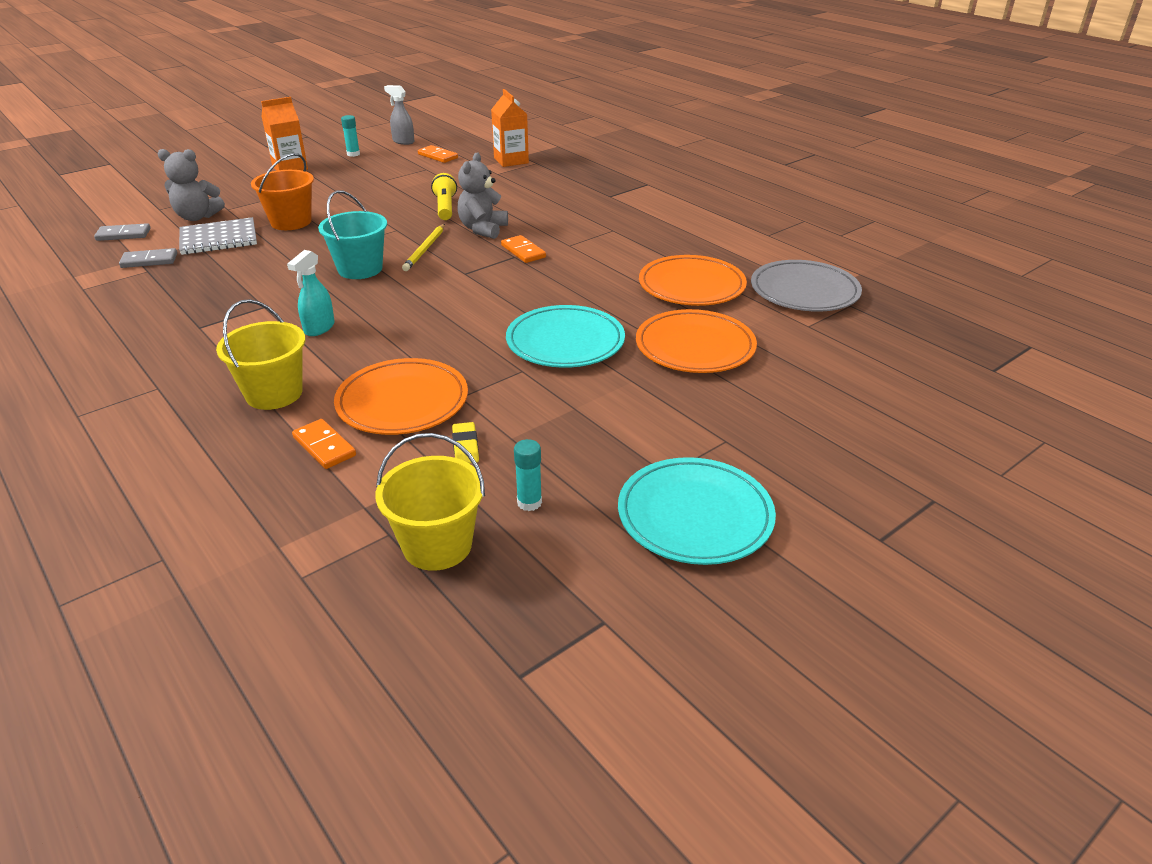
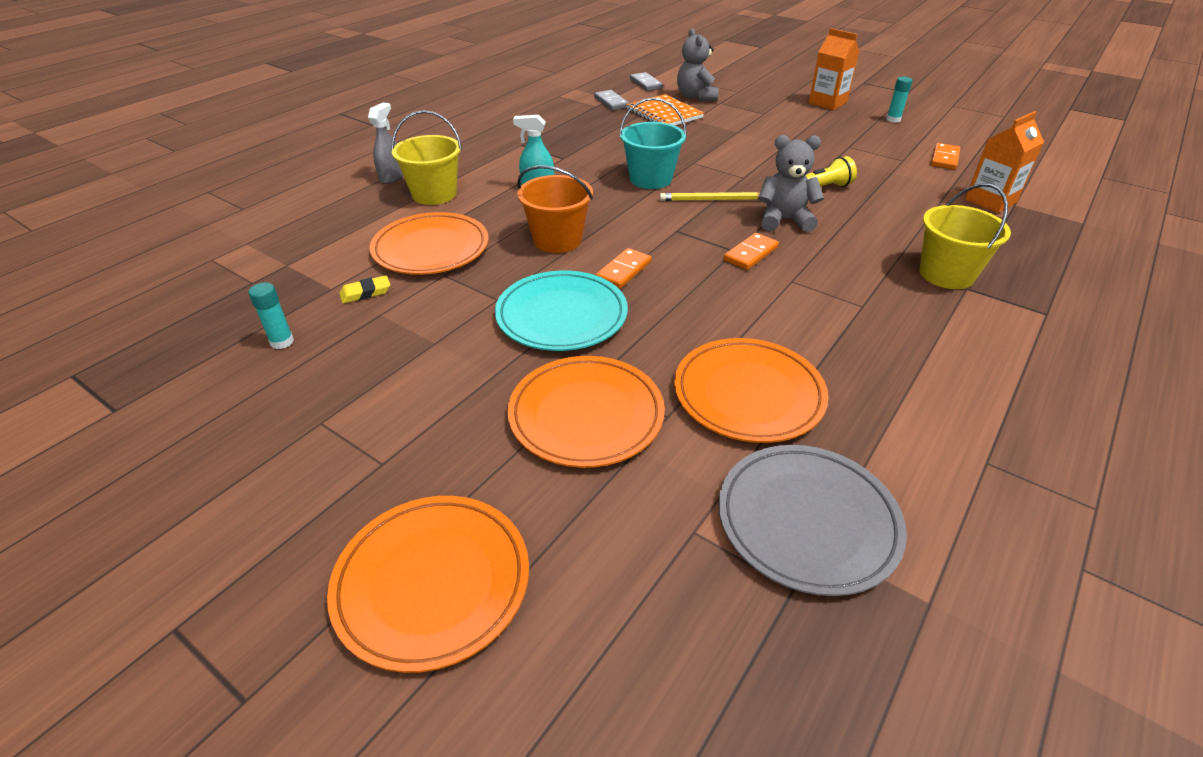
camera: 75 degrees right, 5 degrees up
grey notebook [179,217,257,255] -> orange notebook [627,94,704,126]
orange bucket [251,153,314,230] -> orange bucket moved to [517,165,593,253]
orange domino [292,419,356,469] -> orange domino moved to [596,248,651,289]
yellow bucket [375,433,485,571] -> yellow bucket moved to [919,183,1011,289]
grey spray bottle [384,85,414,145] -> grey spray bottle moved to [368,103,403,184]
turquoise plate [618,457,776,565] -> none
none -> orange plate [327,496,529,673]

